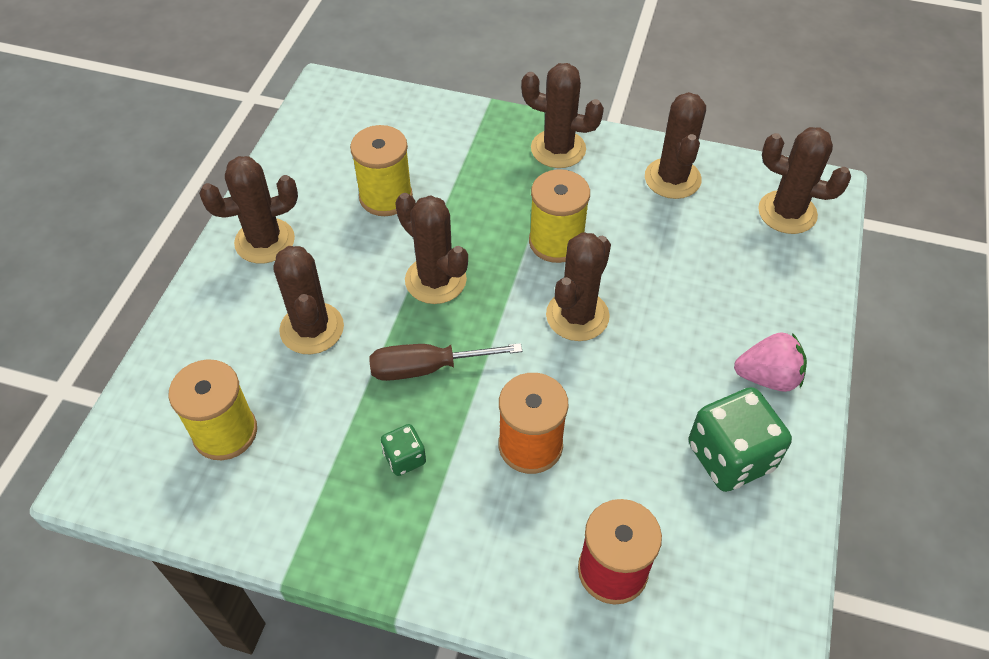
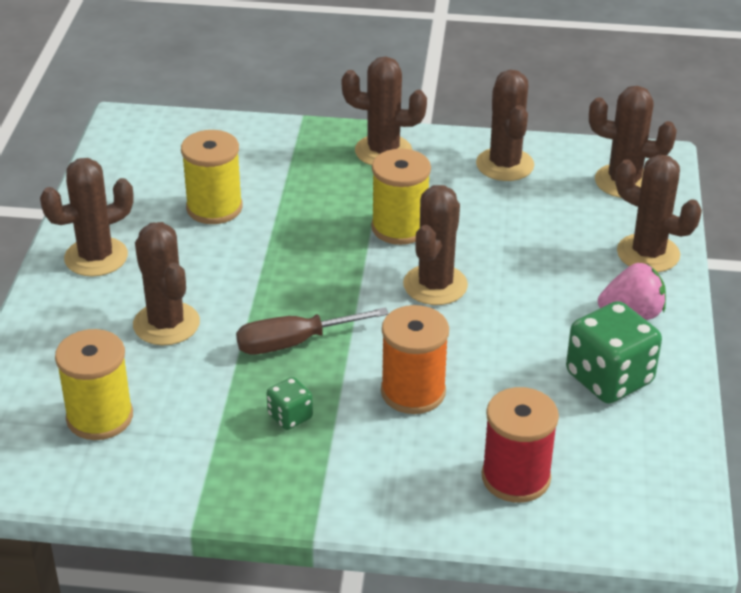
camera: 10 degrees left, 15 degrees down
brown cactus [395,193,468,304] -> brown cactus moved to [615,155,702,272]

